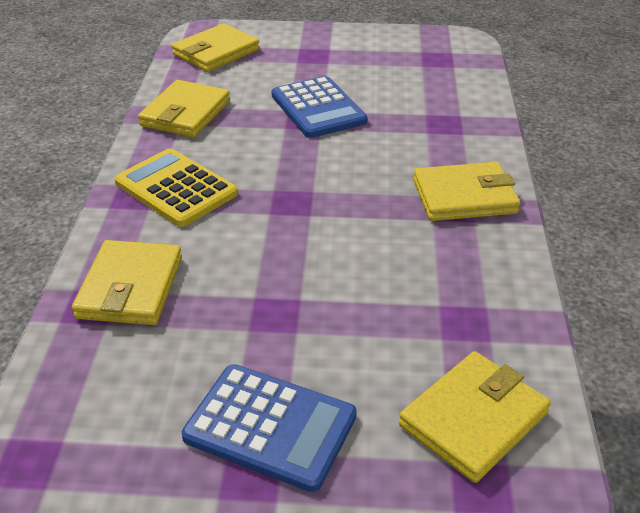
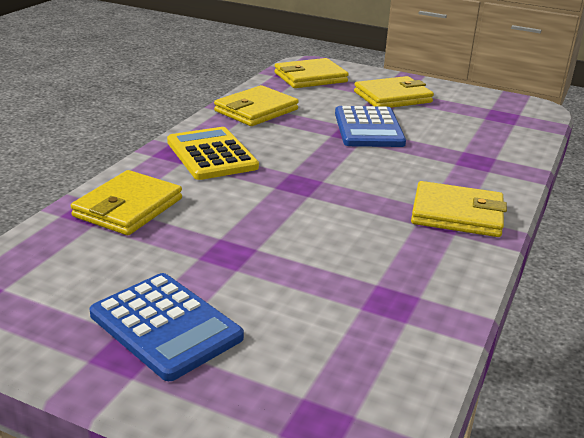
camera: 20 degrees right, 10 degrees down
yellow wallet [399,351,551,483] -> yellow wallet moved to [354,76,434,108]

